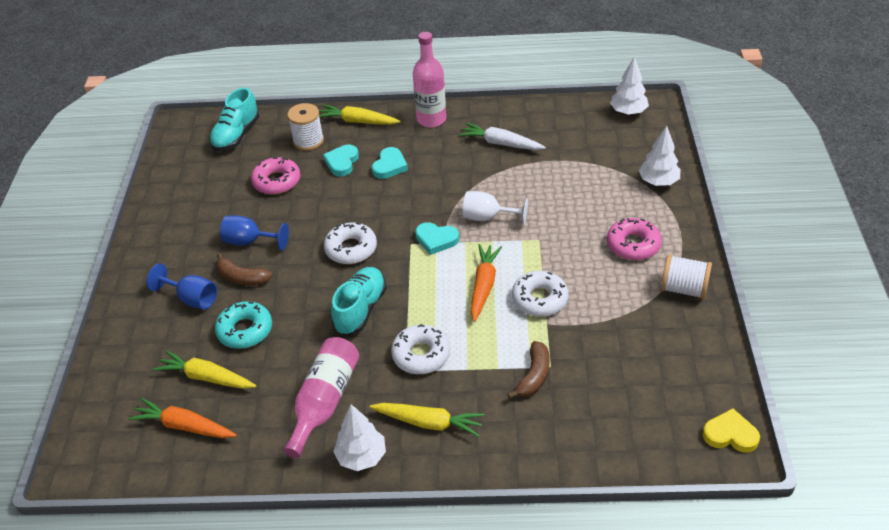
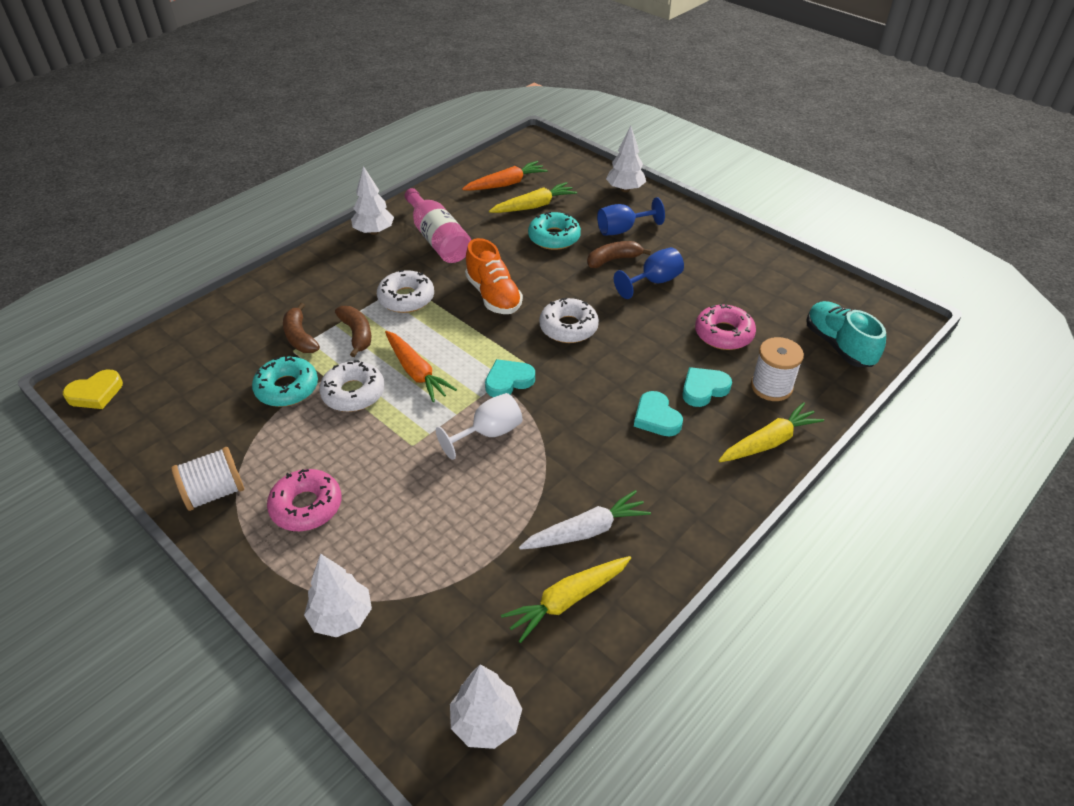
camera: 130 degrees right, 0 degrees up
turquoise heart [323,145,359,176] -> turquoise heart turned 90 degrees counterclockwise [682,367,732,407]
turquoise shoe [331,267,387,335] -> orange shoe [465,238,523,314]
yellow carrot [370,403,484,437] -> yellow carrot moved to [501,556,631,643]
pink bottle [413,32,446,128] -> none
none -> turquoise donut [252,356,318,407]
none -> brown banana [335,306,371,357]
none -> white tree [606,126,646,192]

